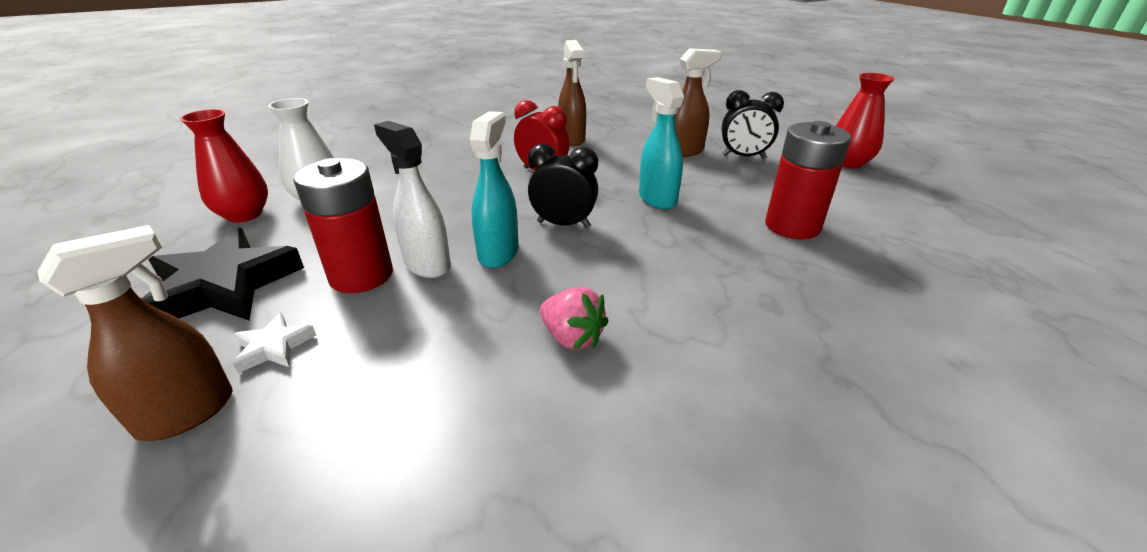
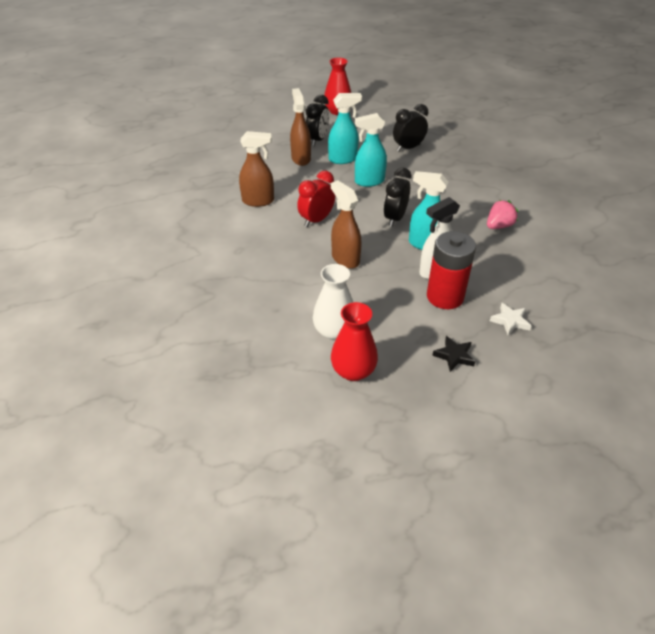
camera: 80 degrees left, 10 degrees up
brown spray bottle [37,225,233,441] -> brown spray bottle moved to [331,180,362,269]
black star [141,228,304,320] -> black star [432,336,475,372], size x0.46
red battery [765,121,851,239] -> black clock [393,104,428,152]
none -> turquoise spray bottle [328,93,362,164]

